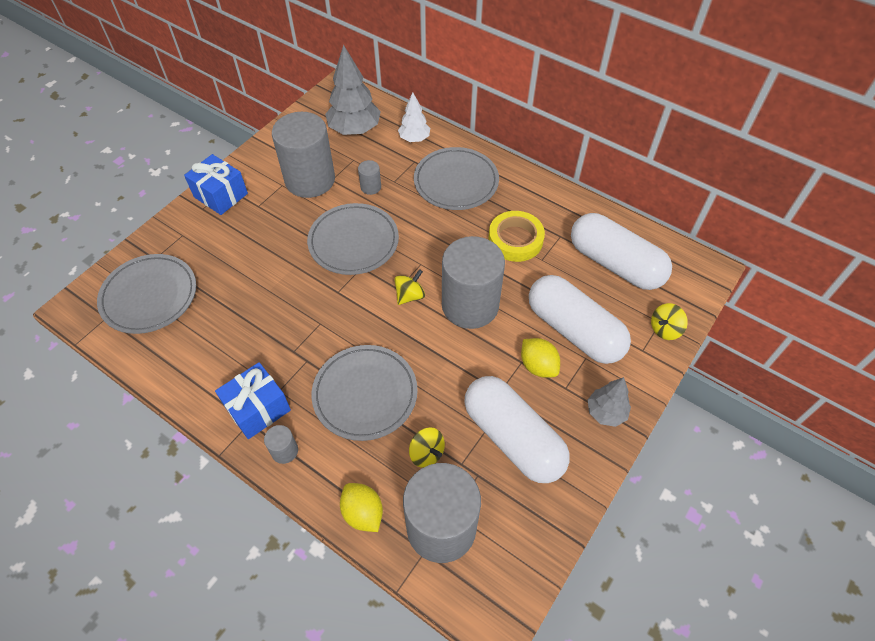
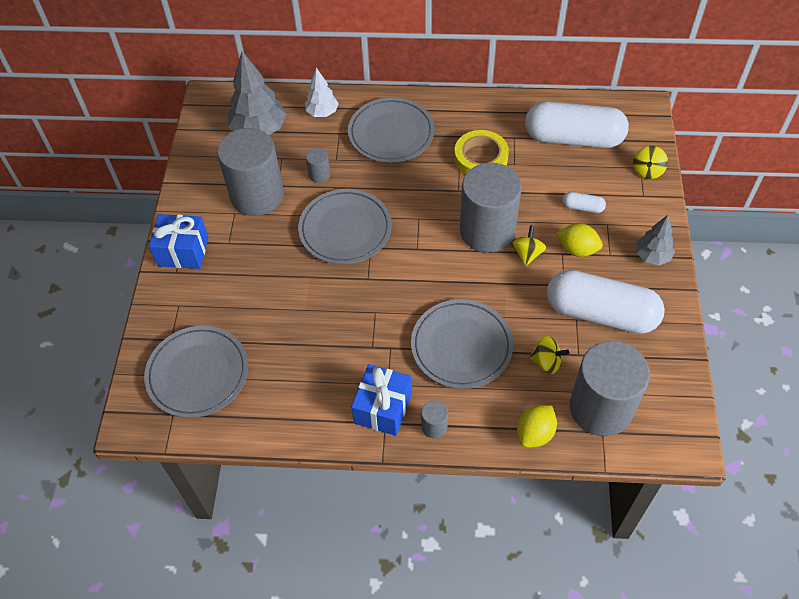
camera: 30 degrees left, 0 degrees up
yellow lemon [340,483,383,532] -> yellow lemon turned 75 degrees counterclockwise [517,405,557,448]
yellow spinning top [394,269,425,305] -> yellow spinning top moved to [511,225,546,267]
white capsule [529,275,631,364] -> white capsule [563,192,606,213], size x0.40

